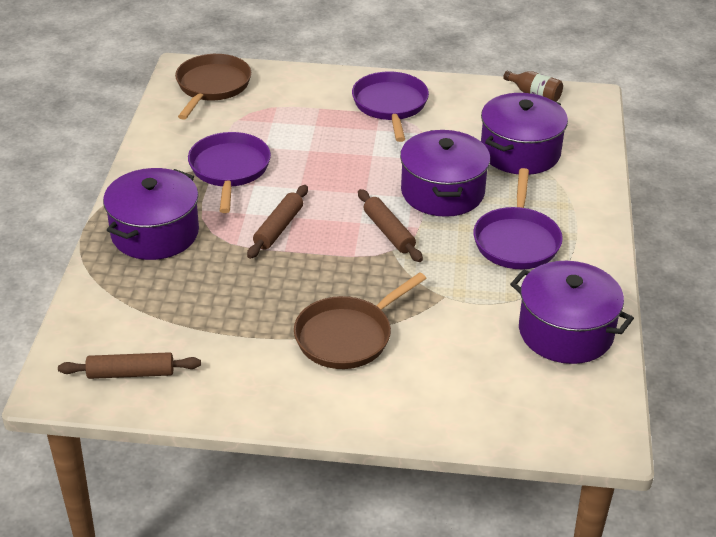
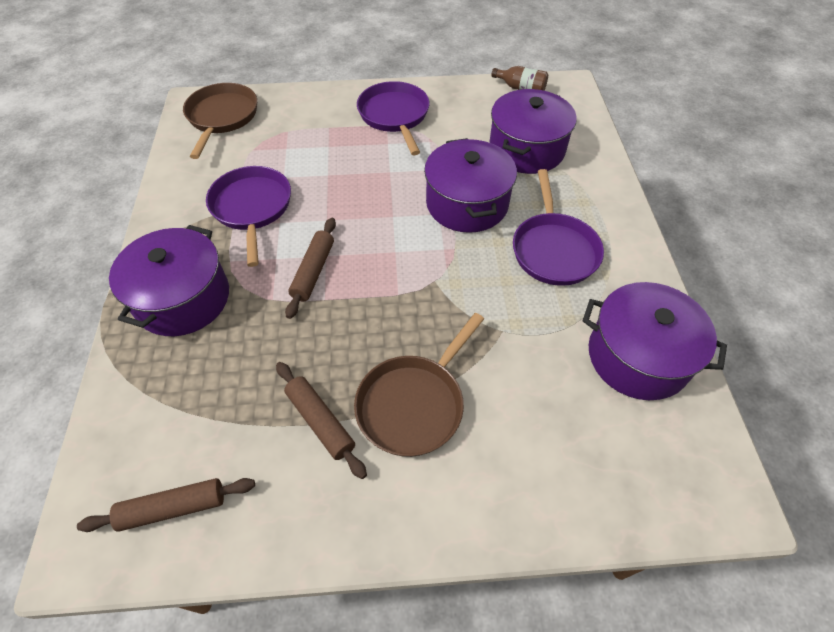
camera: 10 degrees left, 15 degrees up
brown rolling pin [358,189,423,262] -> brown rolling pin moved to [276,362,367,479]

